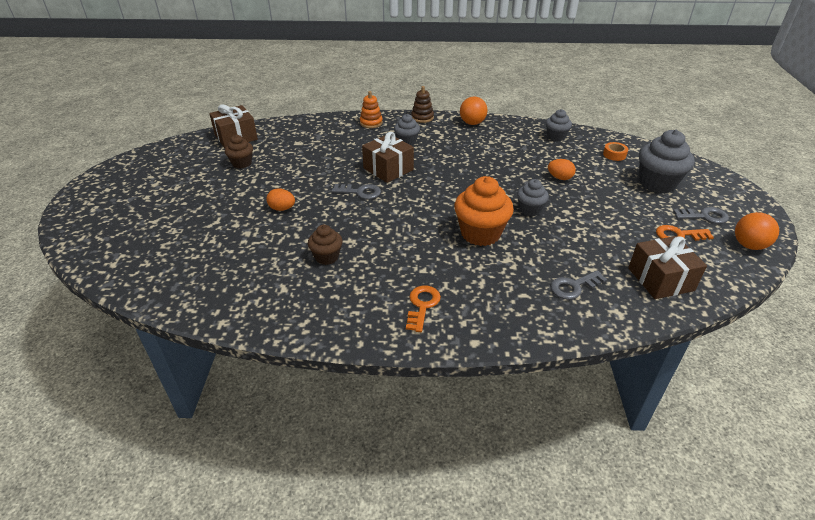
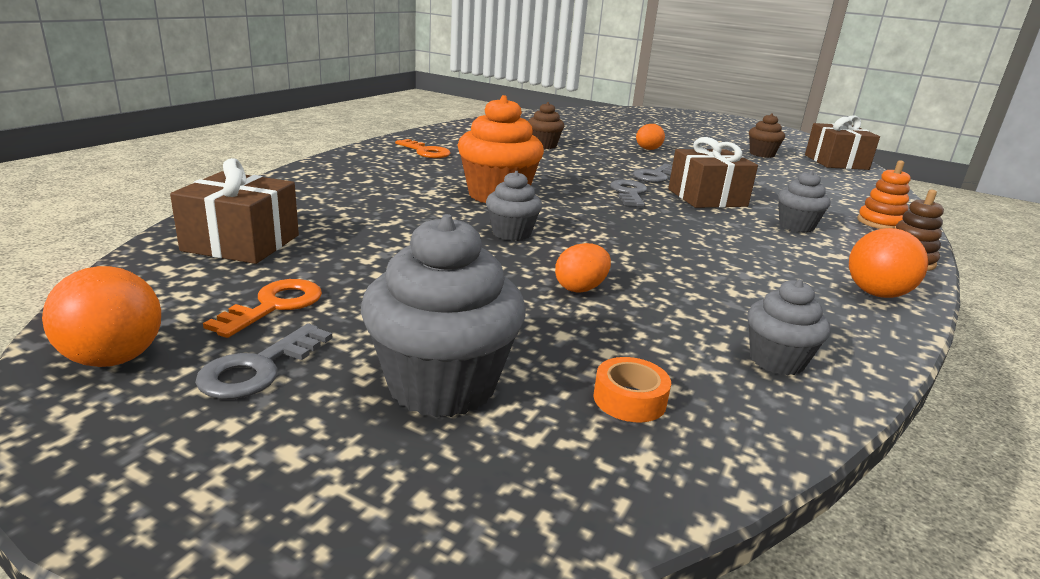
camera: 115 degrees right, 15 degrees down
grey key [550,270,607,300] -> grey key moved to [610,180,647,207]

